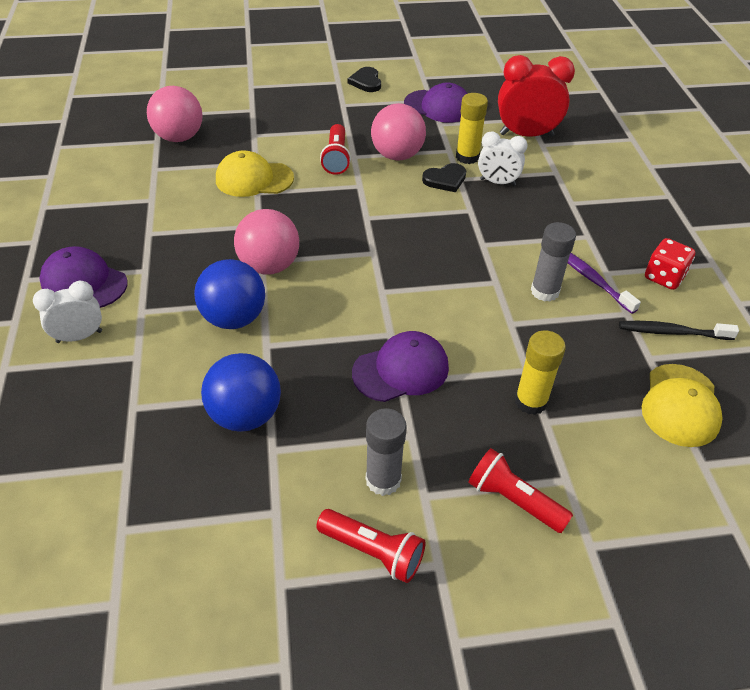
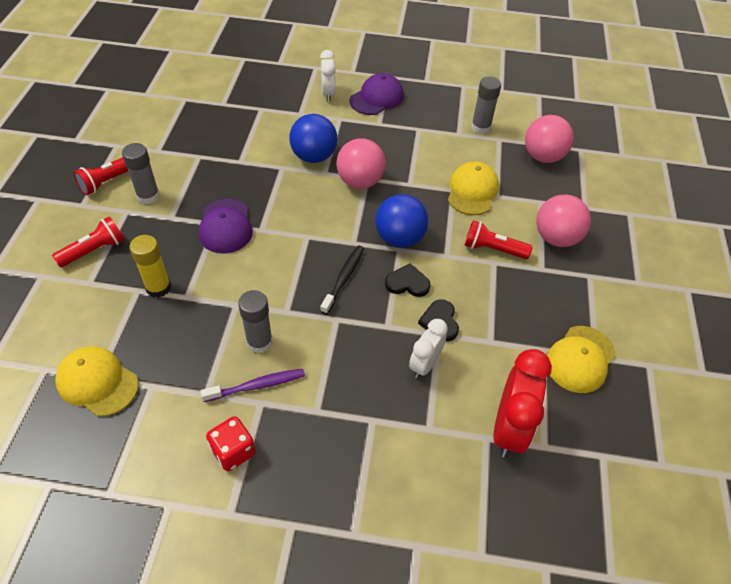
camera: 105 degrees right, 5 degrees up
blue ball [201,353,281,432] -> blue ball moved to [375,194,428,248]
black heart [348,67,381,92] -> black heart moved to [385,263,431,297]
pink ball [371,103,426,161] -> pink ball moved to [536,195,591,247]
purple cap [404,83,468,123] -> yellow cap [546,326,616,393]
yellow glue stick [456,93,488,164] -> none
black toothbrush [619,321,739,340] -> black toothbrush moved to [320,246,364,314]
none -> grey glue stick [471,77,501,134]

